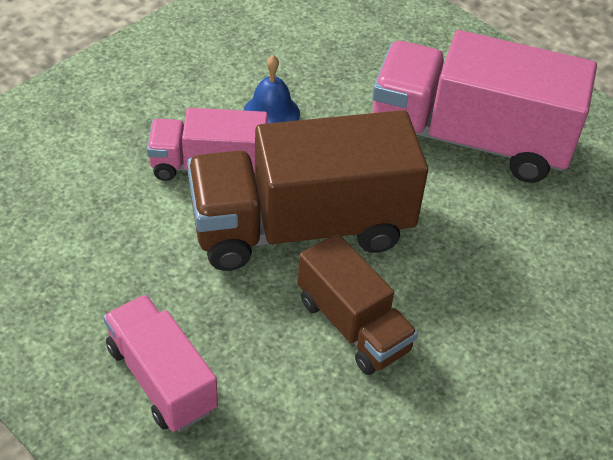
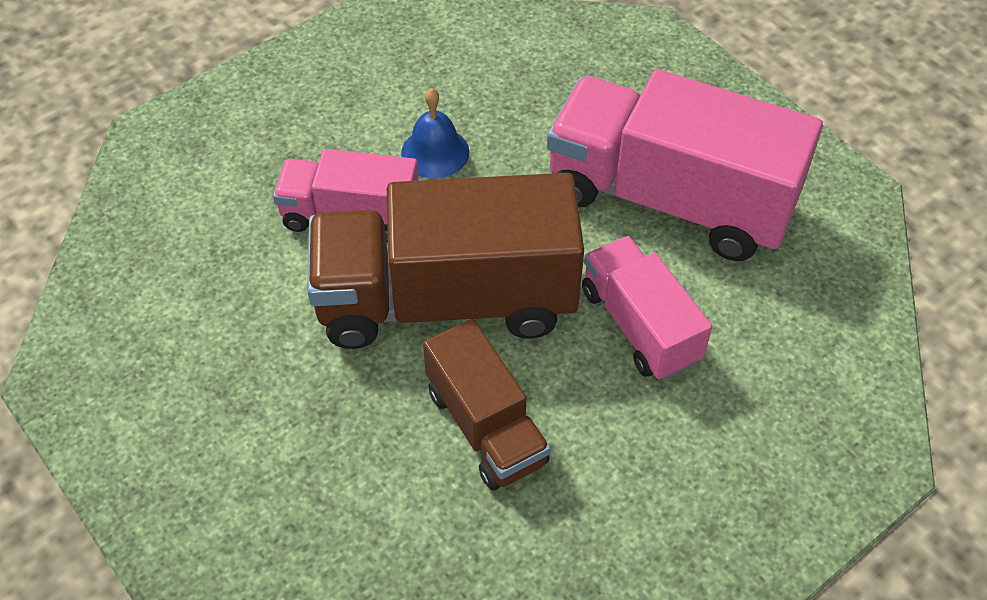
camera: 10 degrees right, 5 degrees up
pink truck [103,295,218,432] -> pink truck moved to [582,236,712,380]

